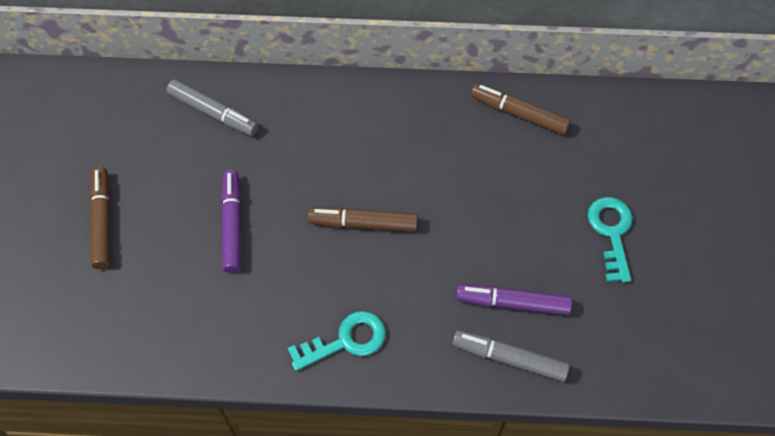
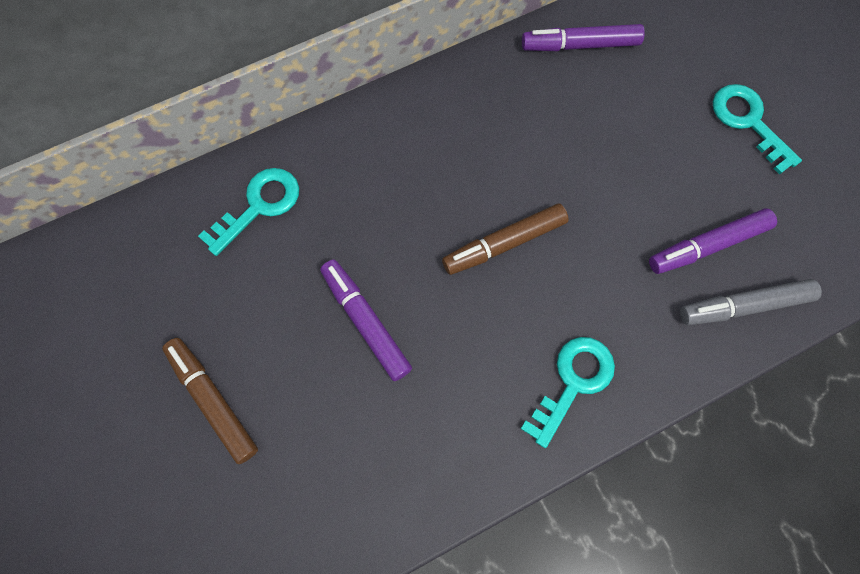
camera: 30 degrees left, 10 degrees up
grey marker [166,80,259,136] -> turquoise key [198,168,299,256]
brown marker [471,84,571,135] -> purple marker [522,24,645,51]

